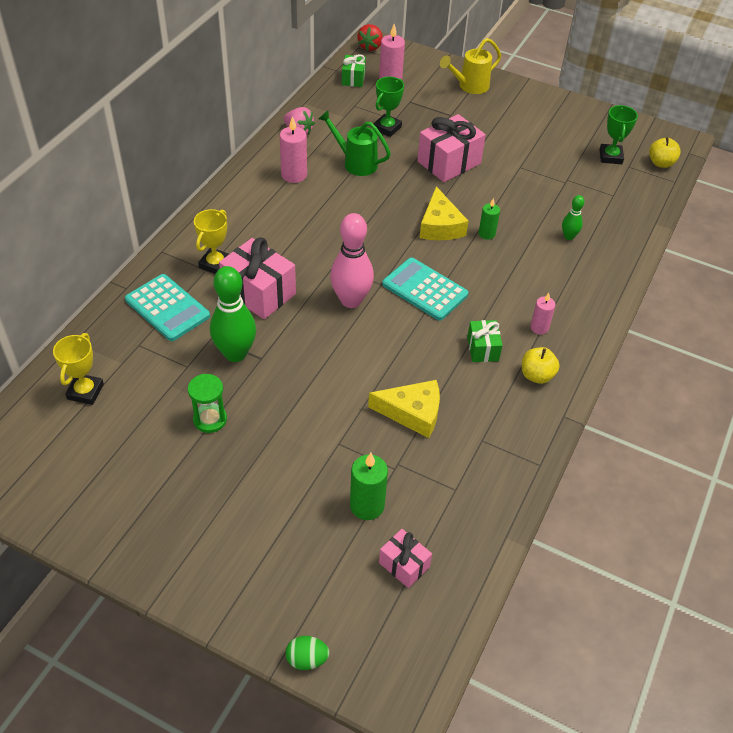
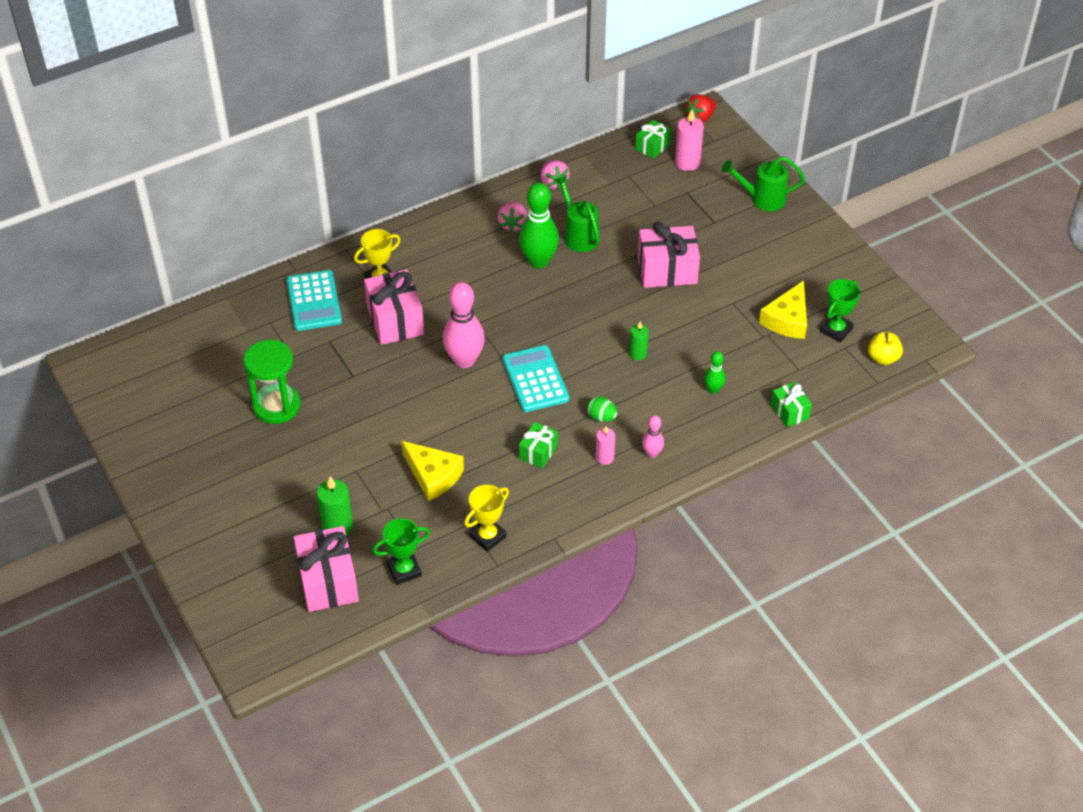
camera: 35 degrees right, 0 degrees up
yellow trophy [53,333,104,405] -> yellow trophy moved to [464,485,509,552]
green hourglass [188,374,227,433] -> green hourglass [244,340,300,424], size x1.57
green bowling pin [210,266,256,362] -> green bowling pin moved to [519,183,559,268]
pink candle [280,116,307,183] -> pink strawberry [497,202,528,233]
green egg [286,636,330,670] -> green egg moved to [587,396,617,422]
green trophy [373,77,404,137] -> green trophy moved to [373,518,430,585]
pink gift [379,529,432,588] -> pink gift [294,526,359,612], size x1.80
yellow cheese [420,186,469,240] -> yellow cheese moved to [759,281,807,339]
yellow watering can [440,38,501,94] -> green watering can [722,157,805,211]
yellow apple [522,347,560,384] -> none
none -> pink bowling pin [642,415,664,458]
none -> green gift [771,382,812,427]

